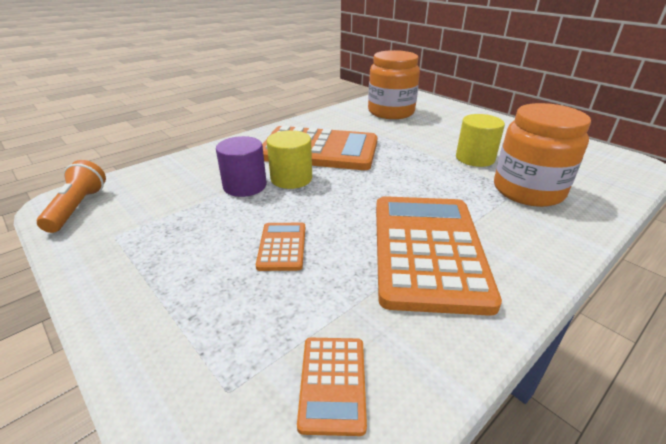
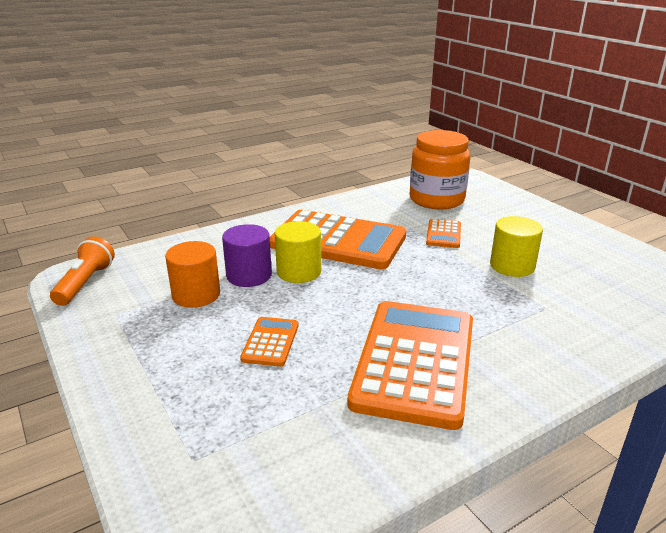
camera: 10 degrees right, 5 degrees down
orange calculator [297,338,367,436] -> orange calculator moved to [426,219,461,248]
orange jar [494,103,591,207] -> none
none -> orange cylinder [165,241,220,308]

